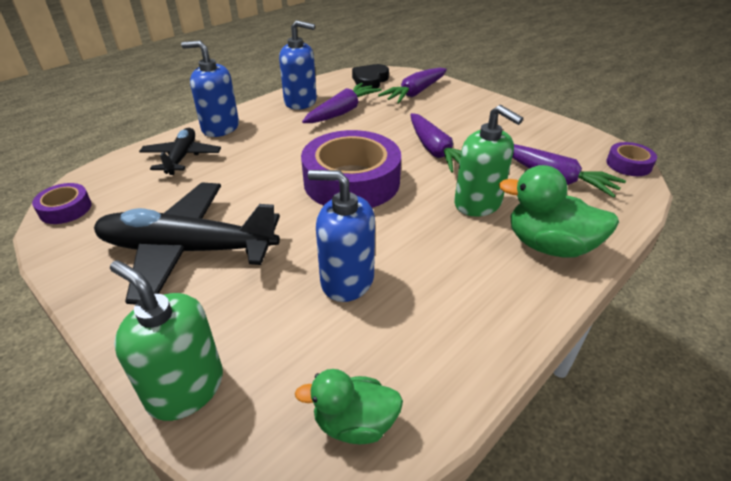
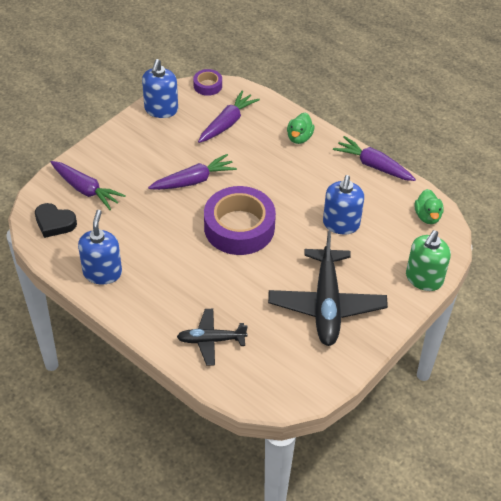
camera: 95 degrees left, 10 degrees up
purple tape [32,183,92,224] -> none
blue soap dispenser [181,41,239,137] -> blue soap dispenser moved to [142,59,178,118]
purple carrot [302,83,382,123] -> purple carrot moved to [333,136,416,181]
green soap dispenser [454,105,523,217] -> none
green duck [499,165,619,258] -> green duck [287,113,315,144], size x0.64

